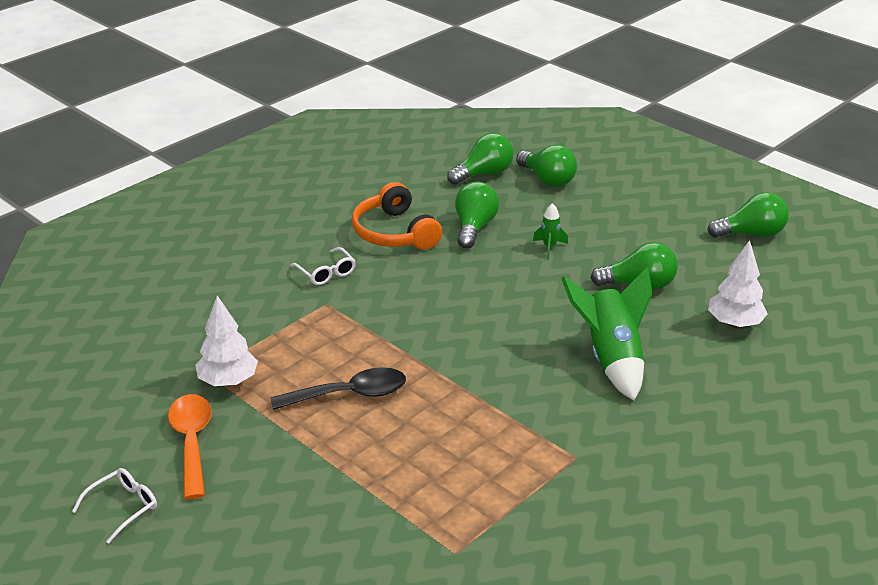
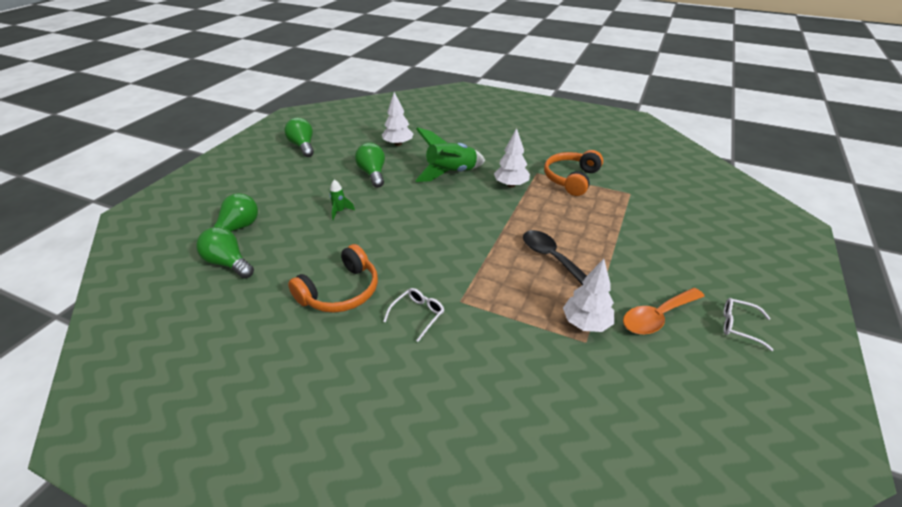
camera: 110 degrees left, 5 degrees up
green light bulb [455,182,499,249] -> none
none -> white tree [494,128,530,188]
none -> orange headphones [544,150,603,196]

